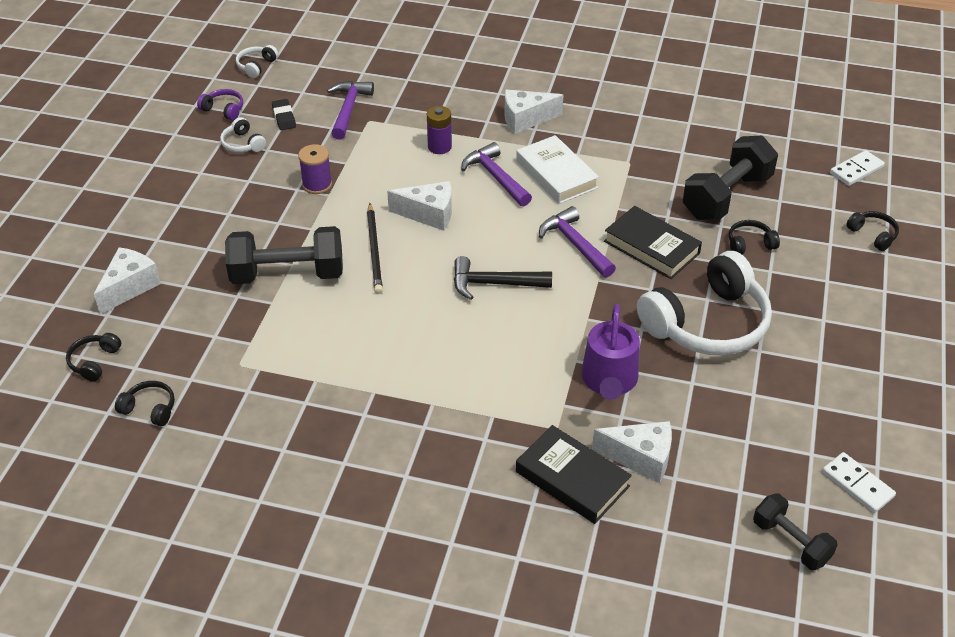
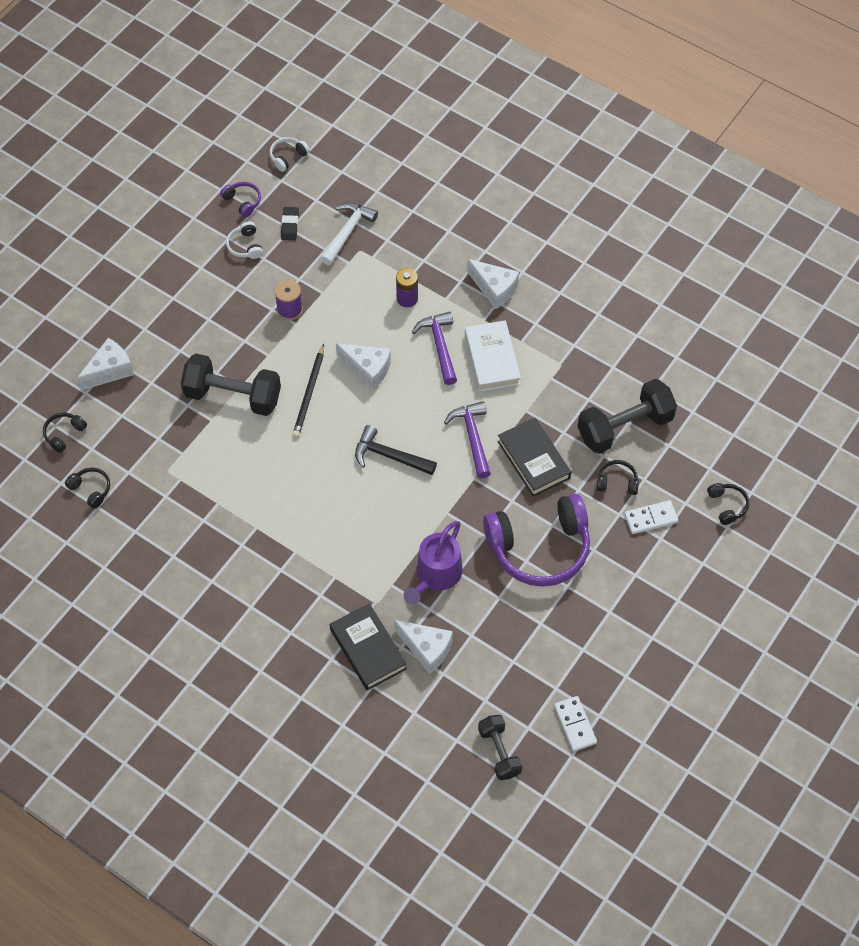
camera: 20 degrees right, 15 degrees up
purple hammer [327,81,374,140] -> white hammer [320,202,378,265]
white cheese [504,90,563,134] -> white cheese turned 150 degrees counterclockwise [467,259,519,309]
white headphones [637,251,772,355] -> purple headphones [483,493,590,587]
white domino [830,150,885,186] -> white domino moved to [624,500,678,534]

